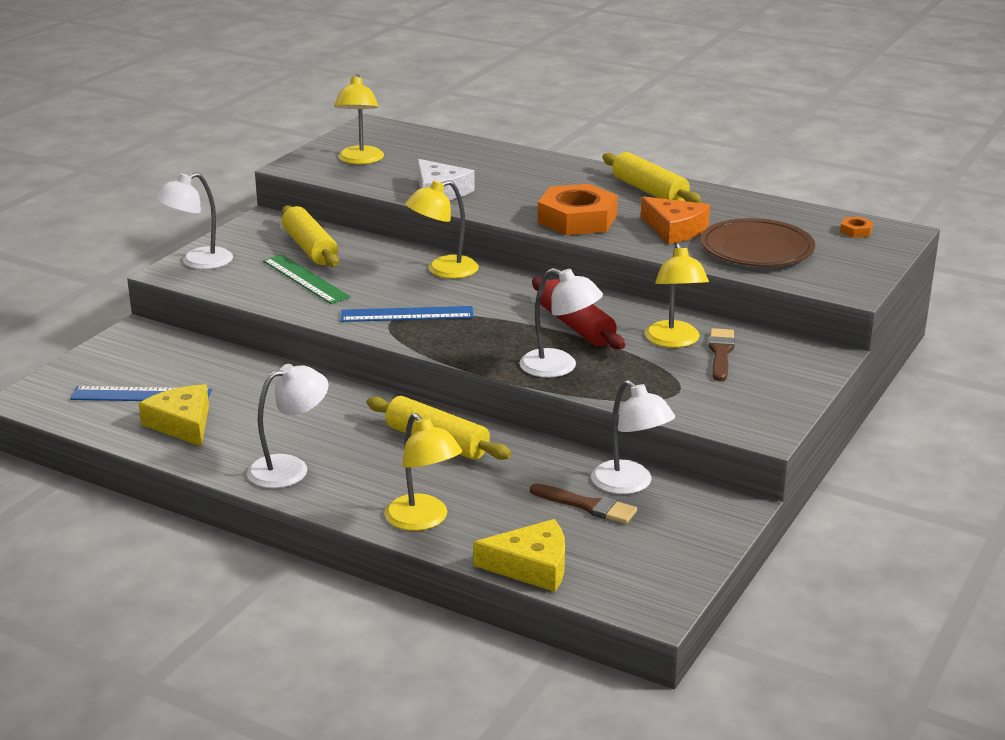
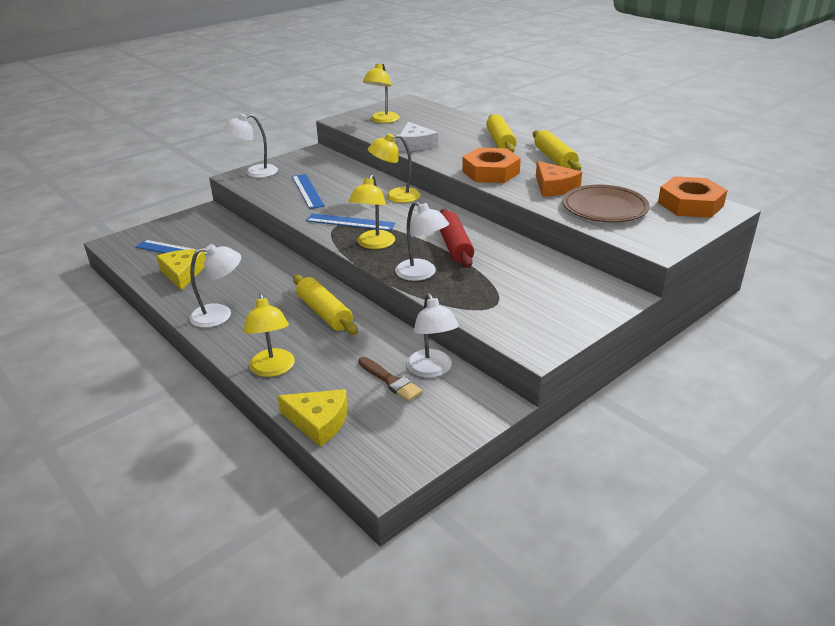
camera: 20 degrees right, 5 degrees up
green ruler [263,254,350,304] -> blue ruler [292,174,325,209]
yellow rolling pin [282,205,339,267] -> yellow rolling pin moved to [486,114,517,152]
yellow lamp [645,242,709,348] -> yellow lamp moved to [348,175,395,249]
brown brush [709,328,735,381] -> none
orange nut [840,217,873,238] -> orange nut [658,176,728,218], size x2.48

